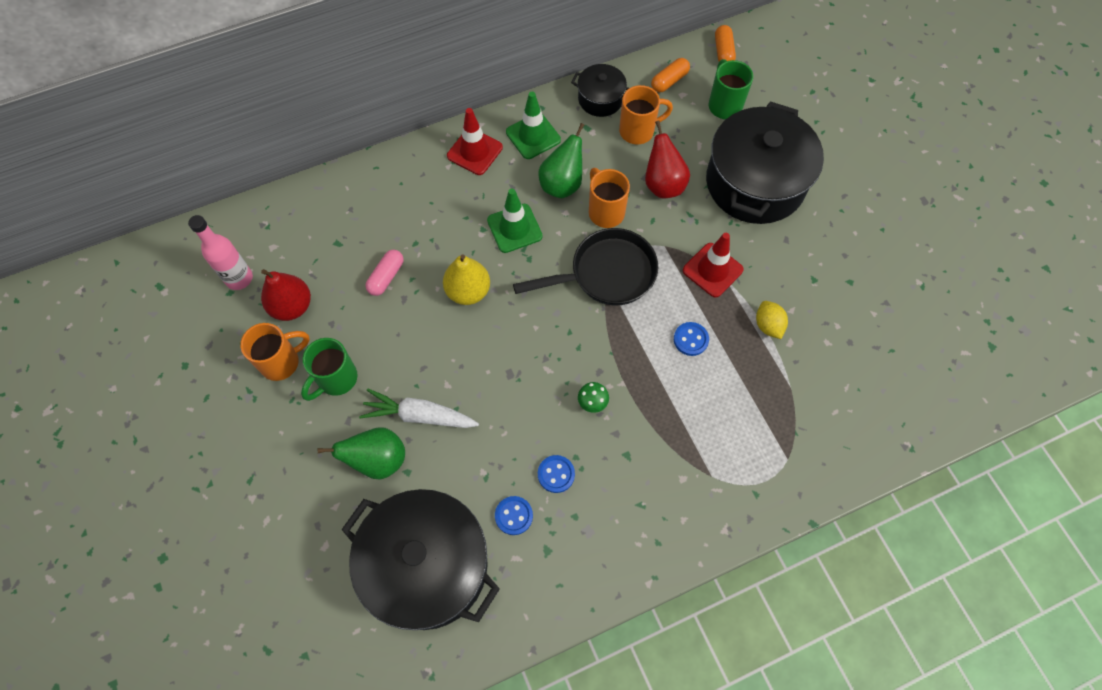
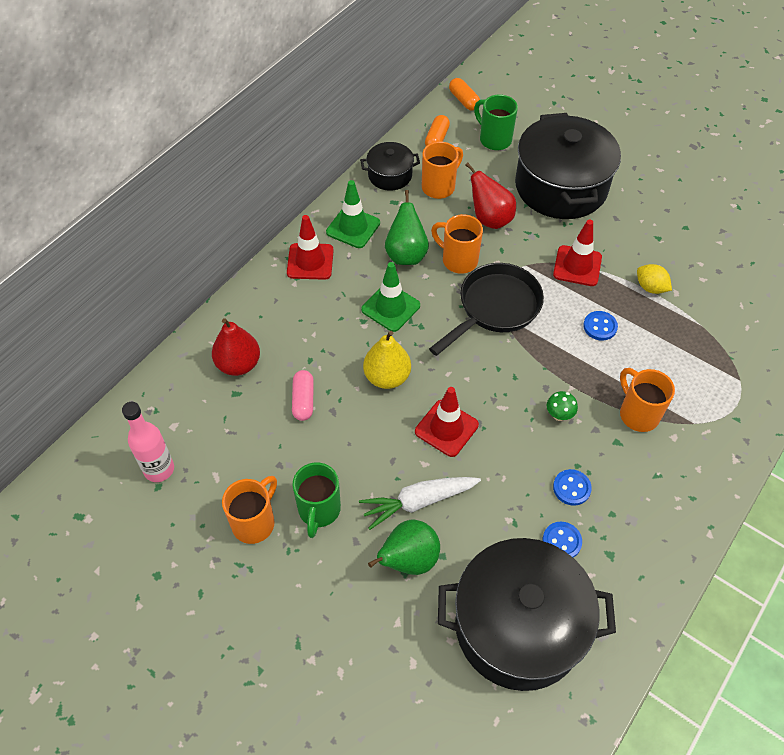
camera: 30 degrees left, 10 degrees down
red pear [261,269,311,321] -> red pear moved to [212,318,260,376]
none -> red traffic cone [415,387,479,457]
none -> orange mug [620,368,675,432]

